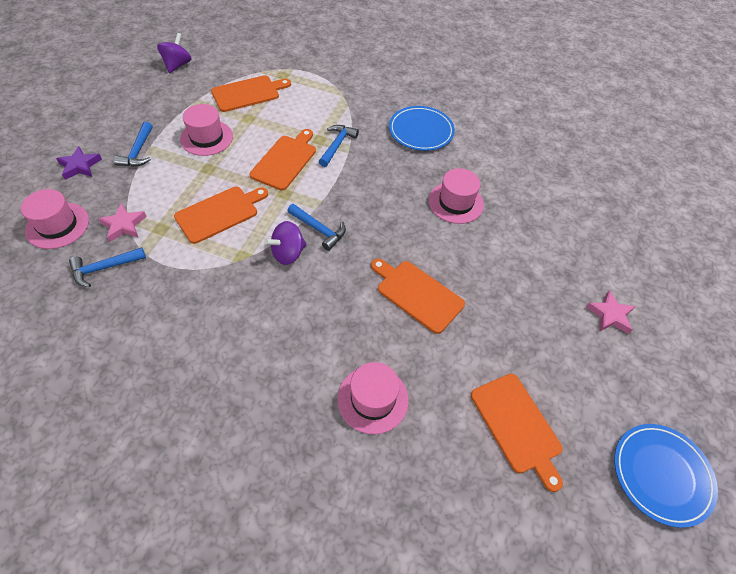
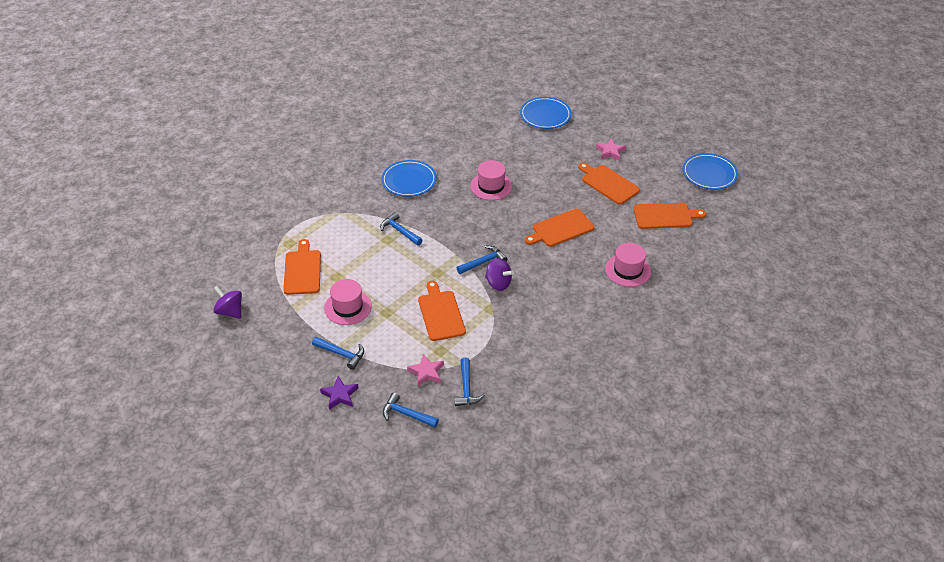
camera: 65 degrees left, 10 degrees down
pink hat [21,189,89,249] -> blue hammer [383,393,439,428]
orange cutting board [249,129,316,190] -> orange cutting board moved to [578,163,640,205]
purple spinning top [264,221,307,265] -> purple spinning top turned 45 degrees counterclockwise [485,258,514,291]
none -> blue plate [520,97,572,129]

